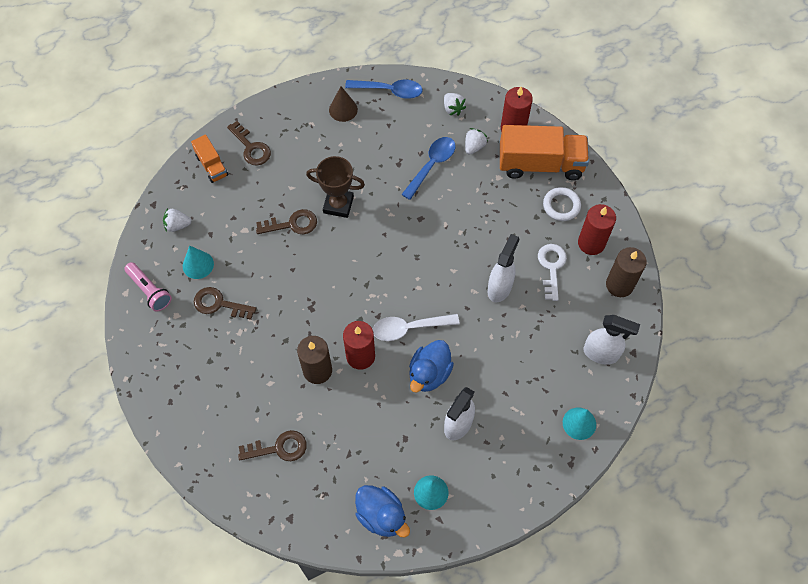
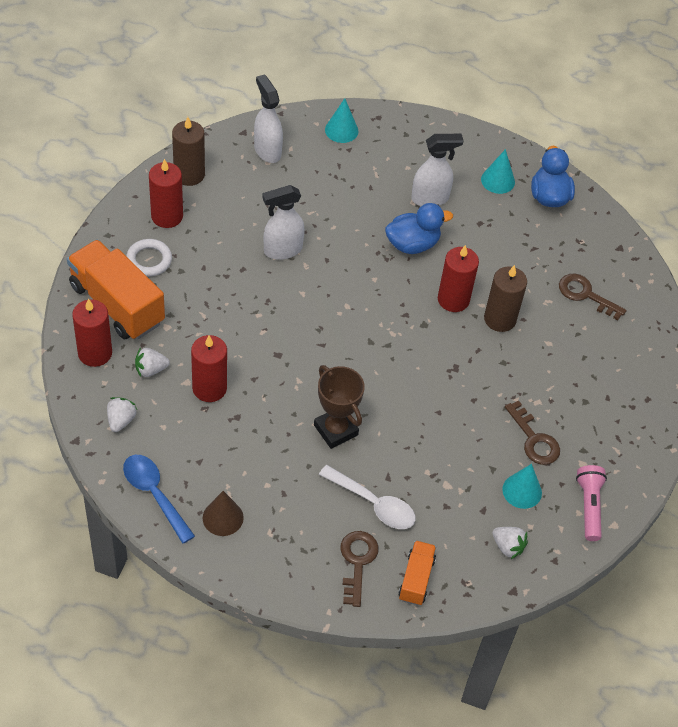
camera: 140 degrees left, 10 degrees down
brown key [256,209,317,234] -> none
white spoon [373,314,460,341] -> white spoon moved to [319,465,416,529]
blue spoon [401,137,456,200] -> red candle [191,335,227,402]
white key [538,244,567,301] -> none

